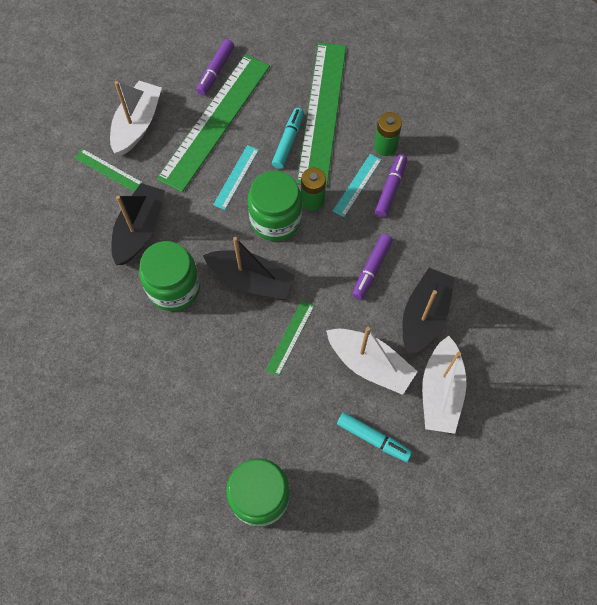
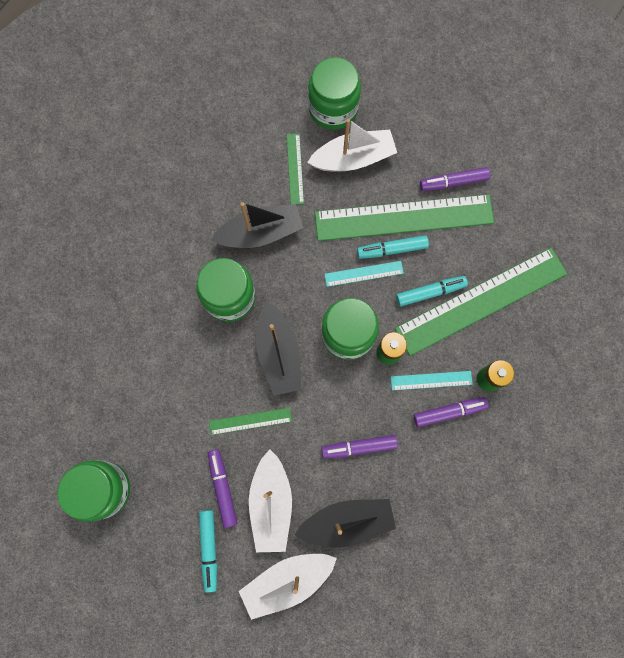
camera: 55 degrees right, 10 degrees up
none -> purple marker [208,449,237,528]
none -> green jar [308,57,361,130]
none -> turquoise marker [357,235,429,259]

